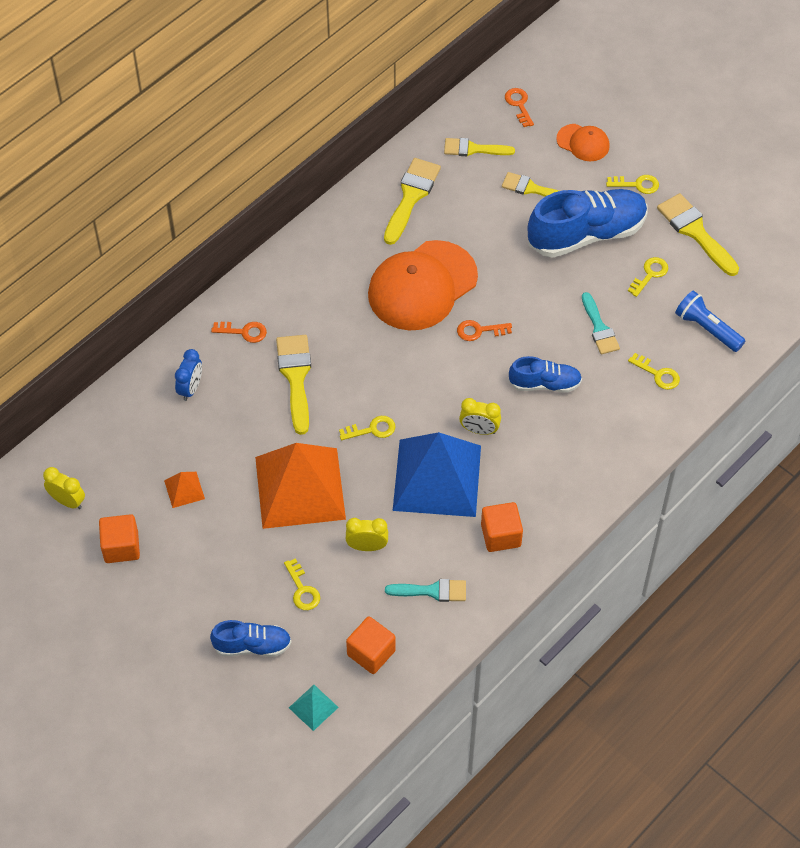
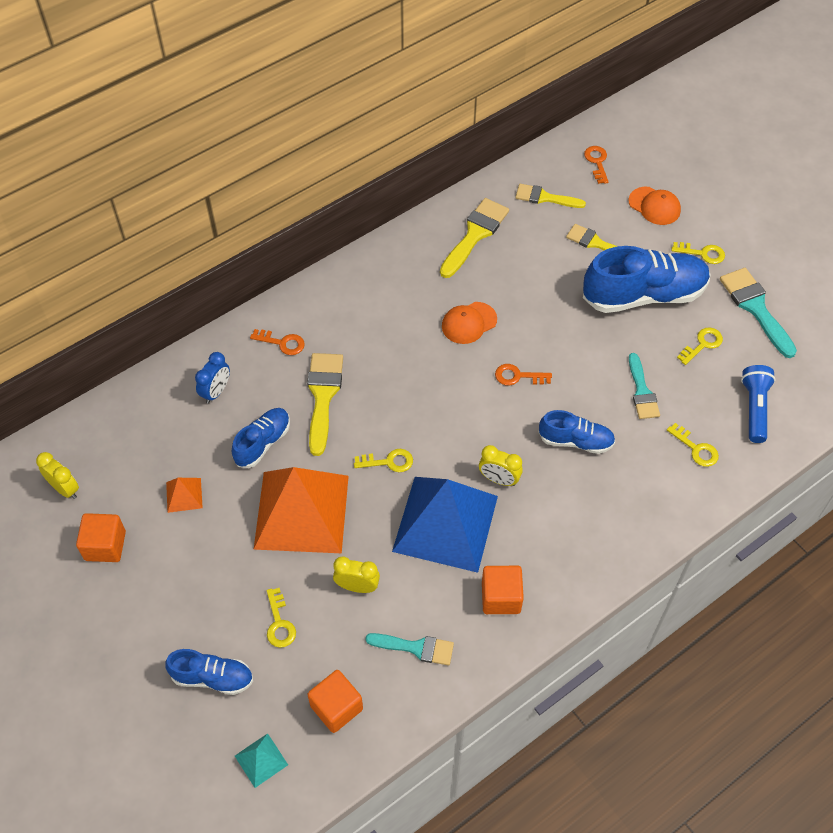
camera: 10 degrees right, 0 degrees up
orange cap [368,240,478,330] -> orange cap [442,302,497,344], size x0.49
yellow brush [657,193,739,276] -> turquoise brush [720,268,797,358]
blue flashlight [675,291,745,352] -> blue flashlight turned 45 degrees clockwise [741,365,776,443]
none -> blue shoe [232,408,290,468]

